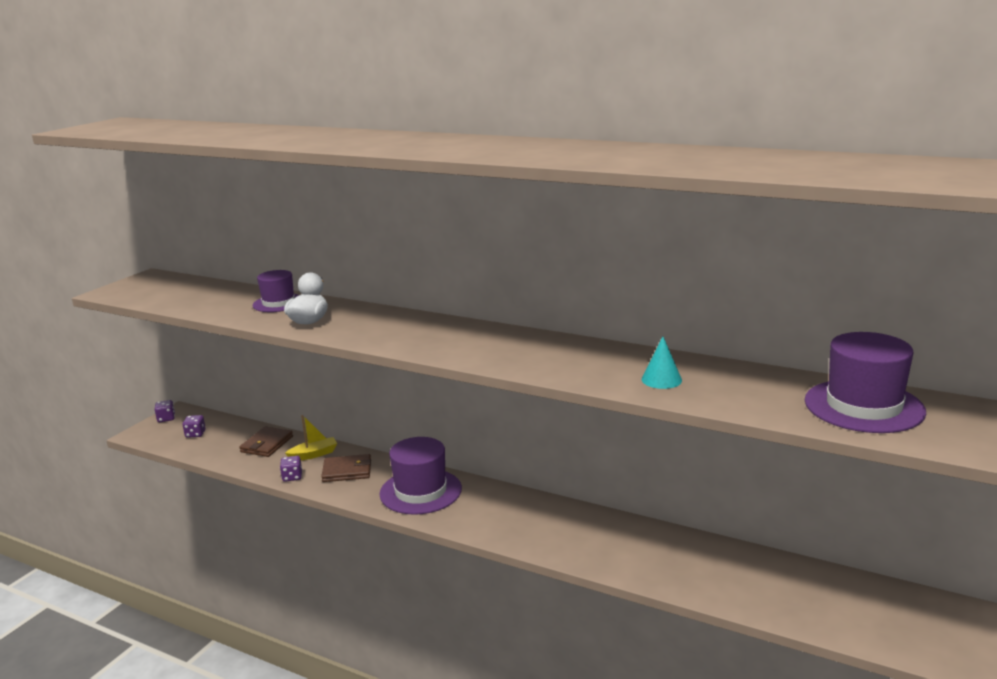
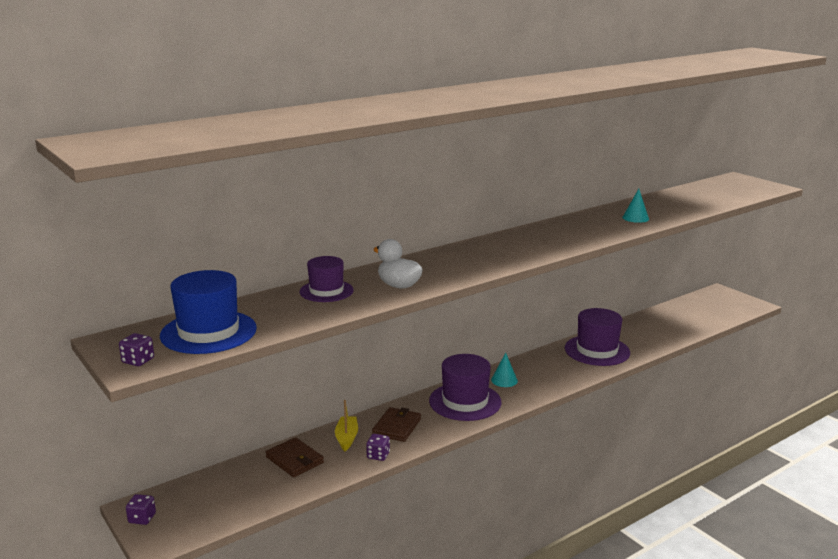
camera: 65 degrees left, 0 degrees up
purple dice [183,415,206,438] -> purple dice moved to [119,333,154,366]
purple hat [805,332,926,433] -> purple hat moved to [565,308,630,366]
none -> blue hat [160,270,257,354]
none -> turquoise cone [491,353,518,387]

